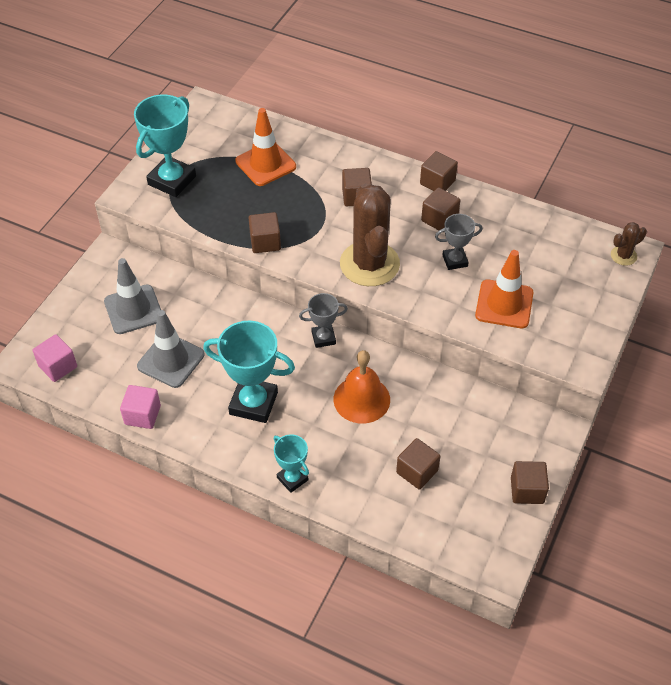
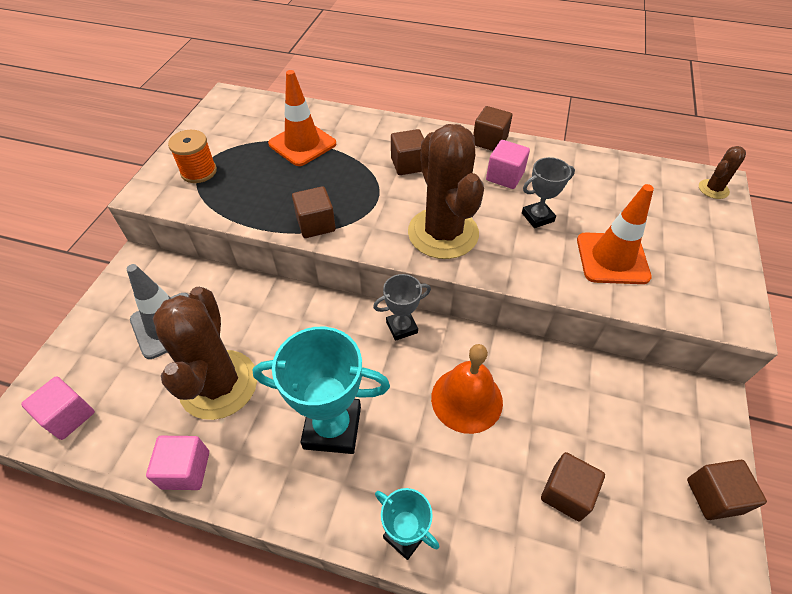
camera: 10 degrees left, 0 degrees up
turquoise trophy [134,94,196,197] -> orange spool [168,130,217,183]
grey traffic cone [137,310,204,388] -> brown cactus [153,287,257,420]
brown cube [421,188,460,232] -> pink cube [486,140,530,189]

